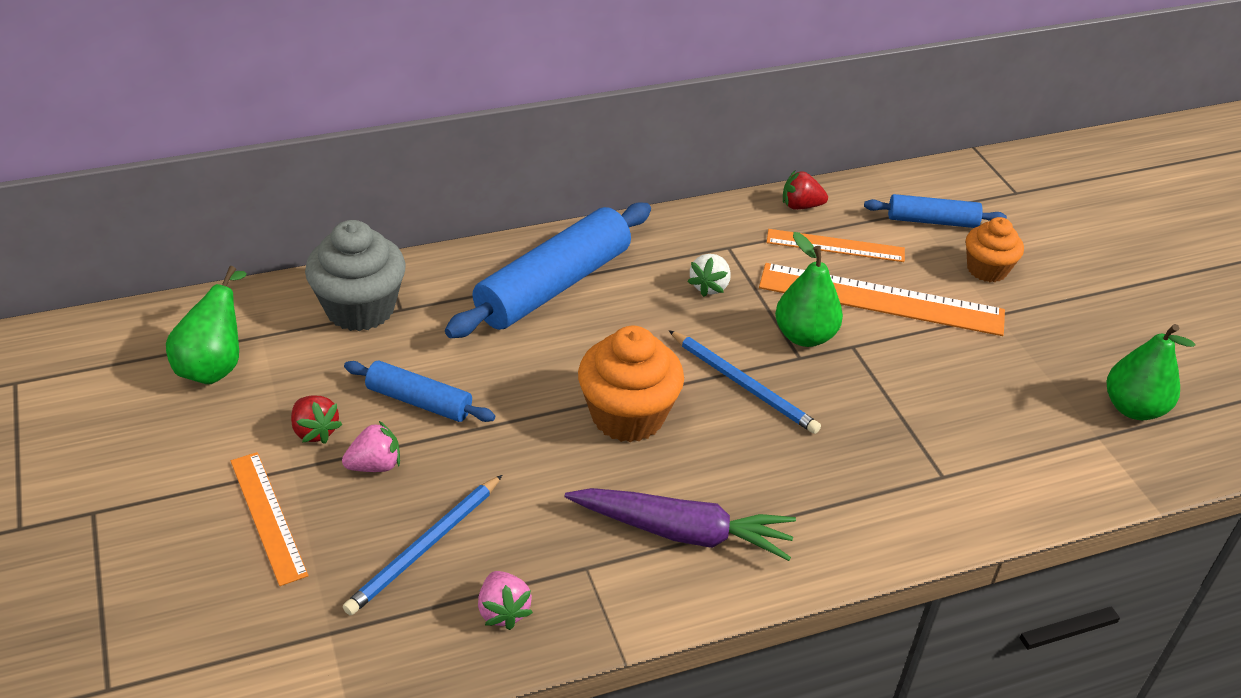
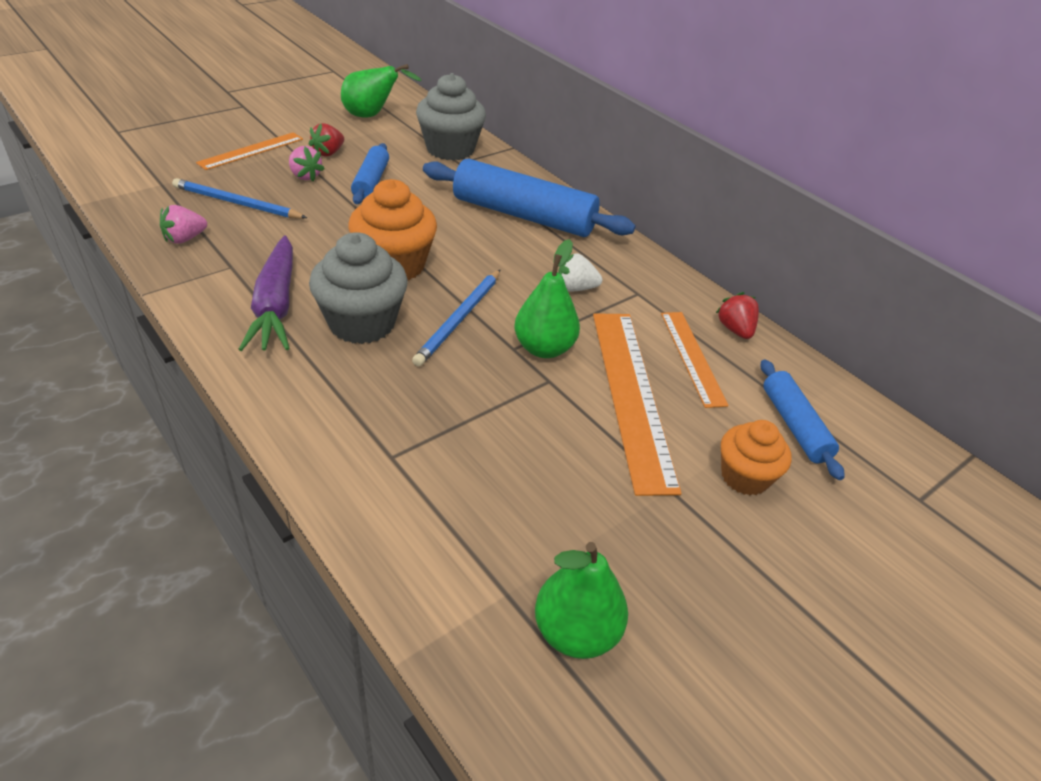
camera: 70 degrees right, 0 degrees up
none -> grey cupcake [309,232,408,344]

